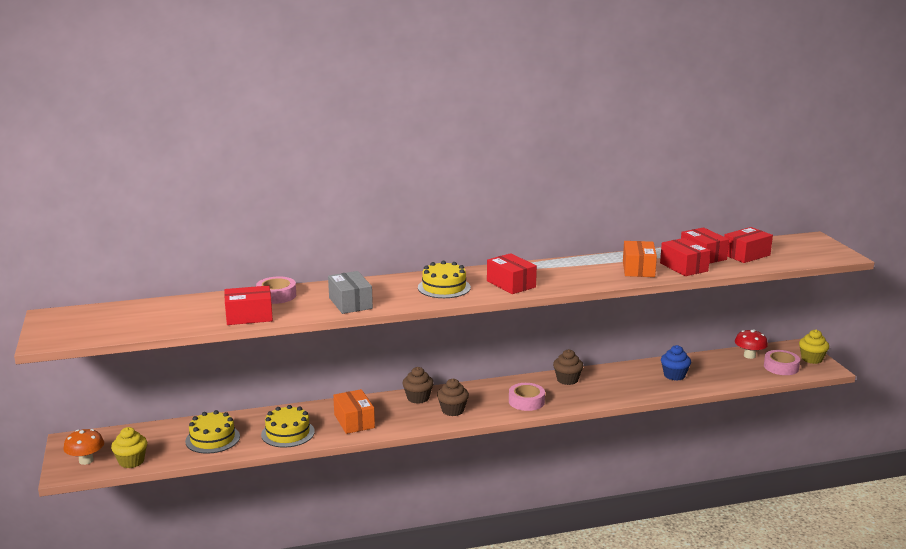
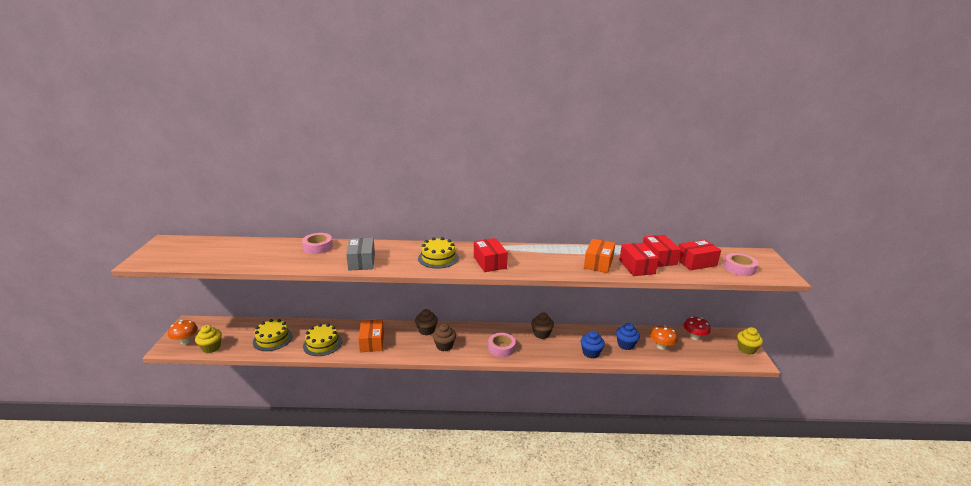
camera: 15 degrees right, 5 degrees up
red box [224,286,273,325] -> none
pink tape [764,350,800,375] -> pink tape moved to [724,253,758,276]
none -> blue cupcake [580,331,605,358]
none -> orange mushroom [650,325,677,350]

